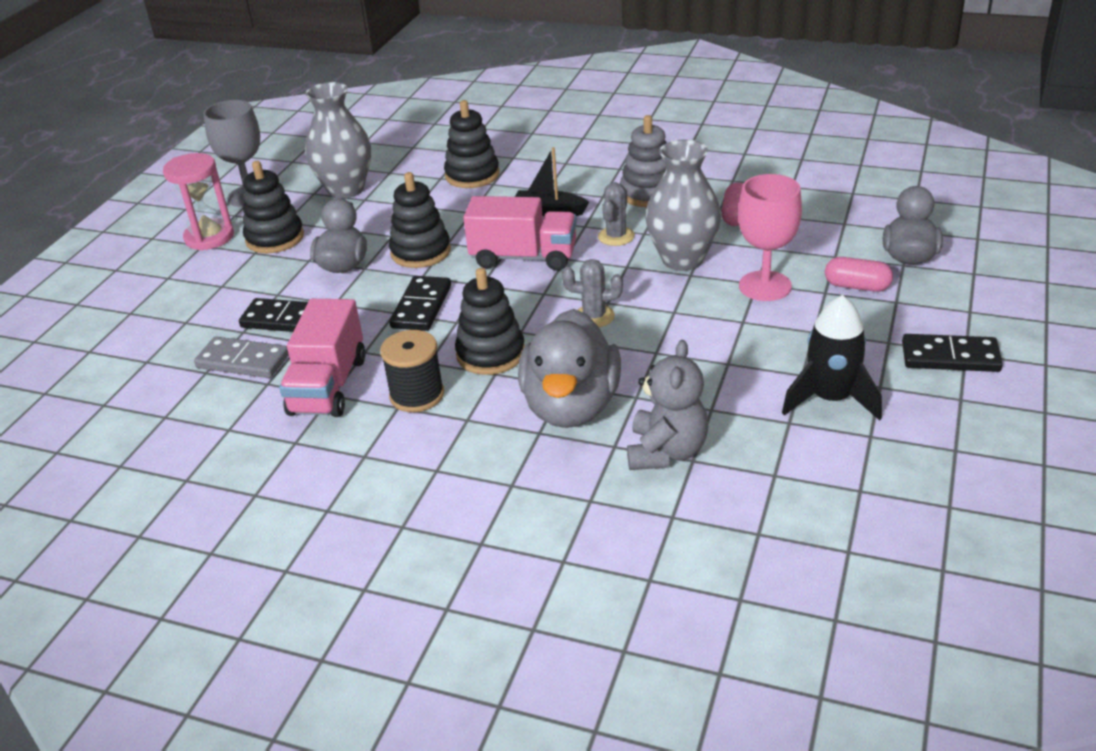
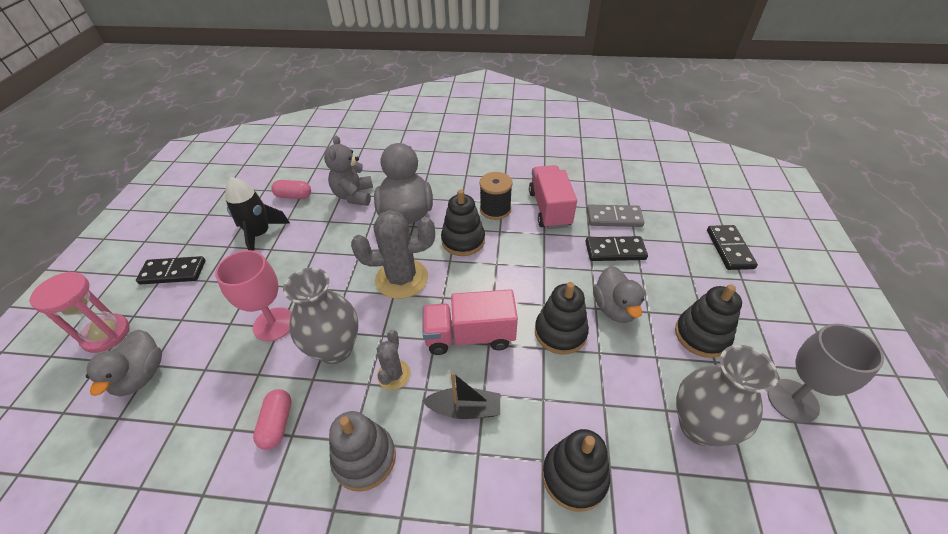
camera: 165 degrees right, 10 degrees up
pink hourglass [163,153,234,251] -> pink hourglass moved to [29,272,130,353]
black domino [389,276,451,331] -> black domino moved to [707,225,758,270]
grey cactus [562,259,623,327] -> grey cactus [351,210,435,299], size x1.86
pink capsule [825,257,893,292] -> pink capsule moved to [271,180,311,199]

